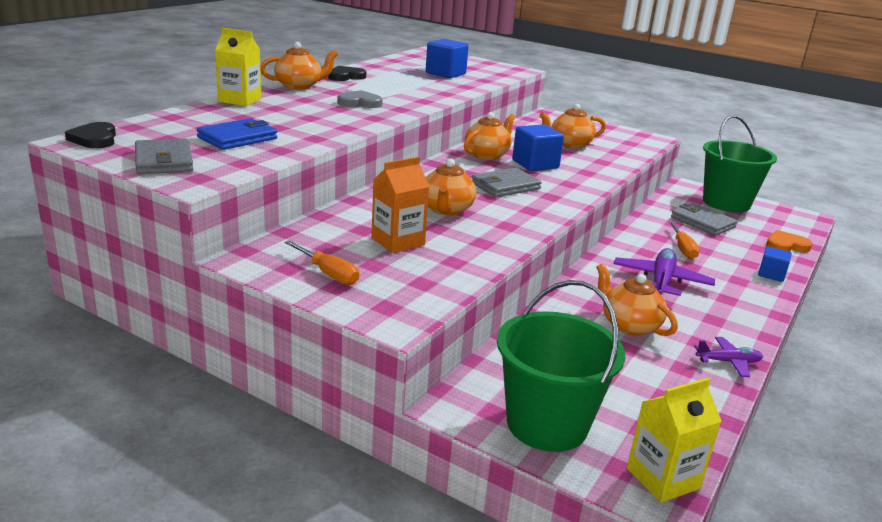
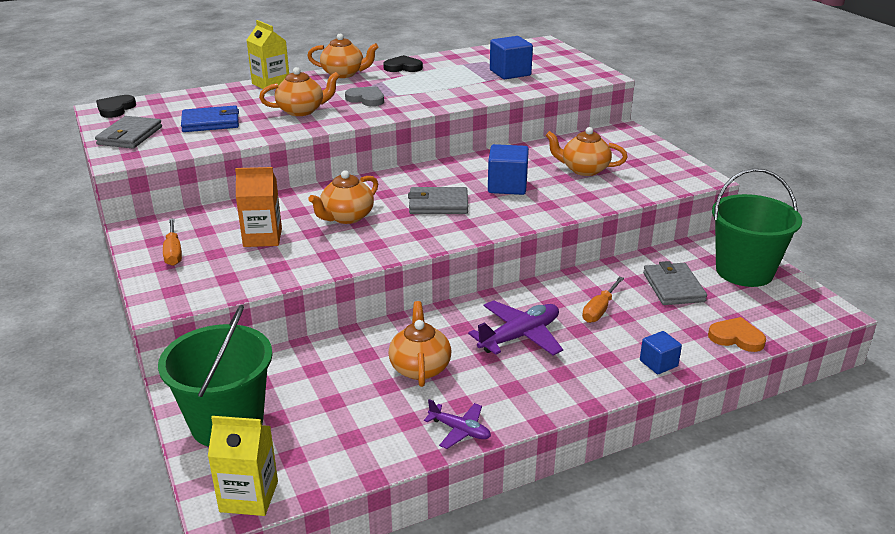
camera: 35 degrees right, 5 degrees up
orange teapot [464,112,515,160] -> orange teapot moved to [259,67,340,116]

